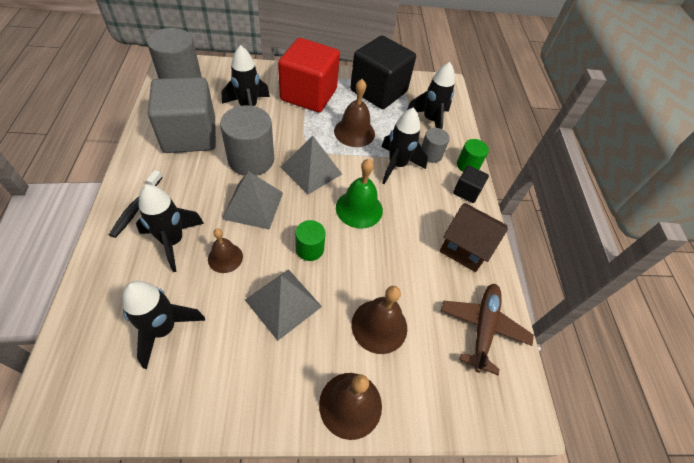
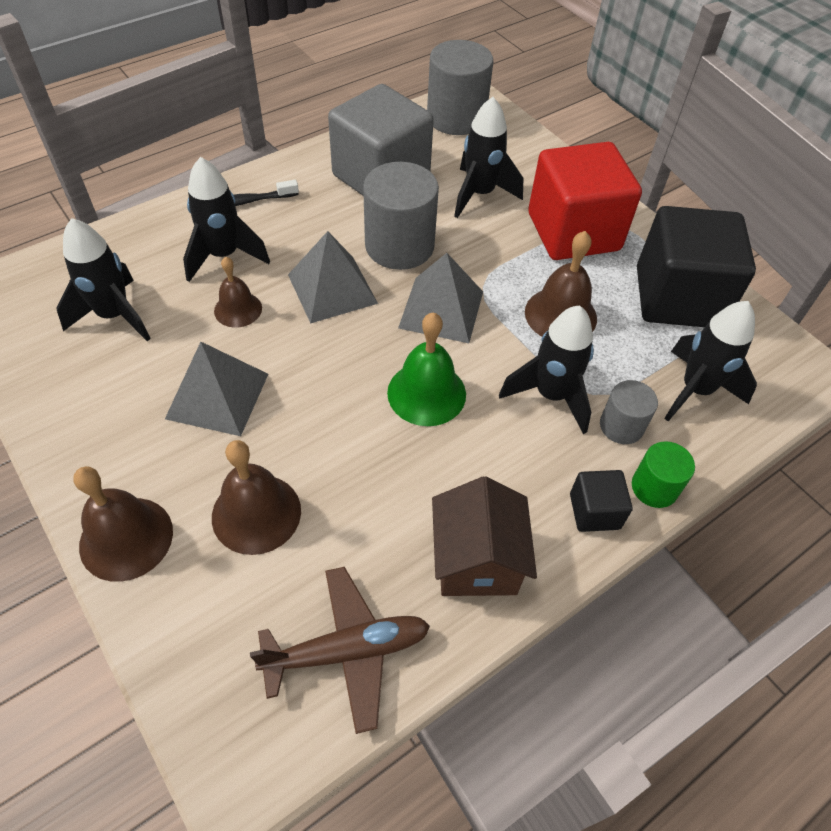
camera: 60 degrees right, 0 degrees up
green cylinder [295,220,325,261] -> none

